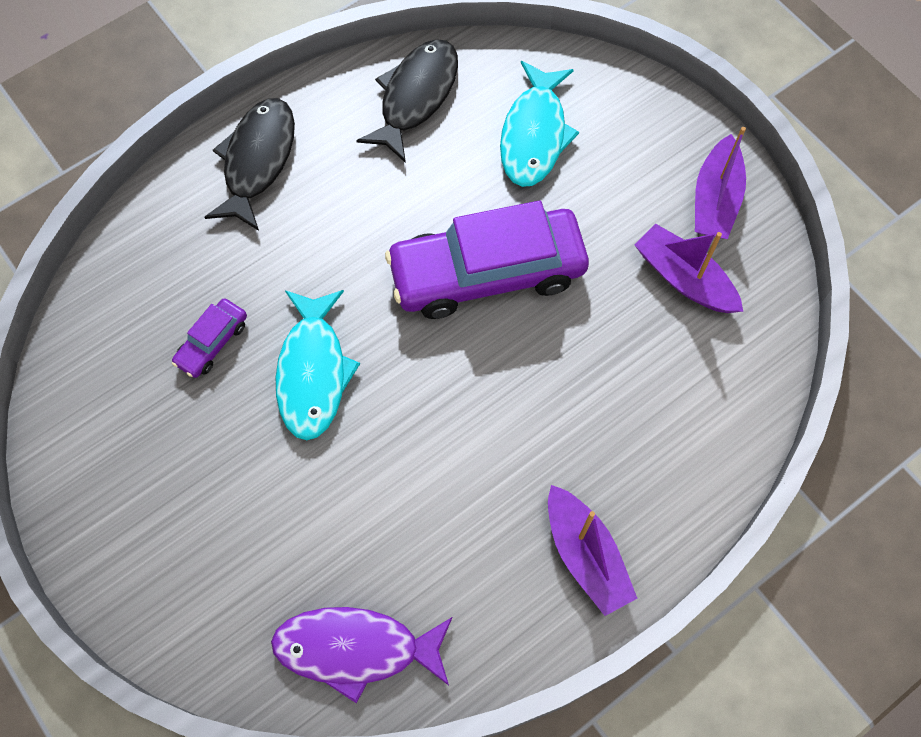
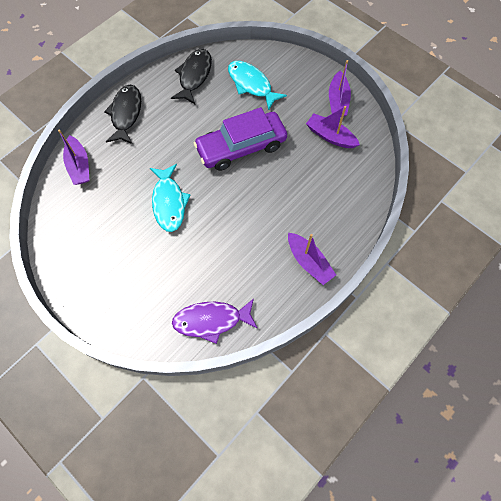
camera: 10 degrees left, 0 degrees up
purple car [172,298,247,378] -> none
turquoise fish [500,61,579,187] -> turquoise fish turned 135 degrees clockwise [228,61,287,110]
none -> purple boat [58,129,89,185]

